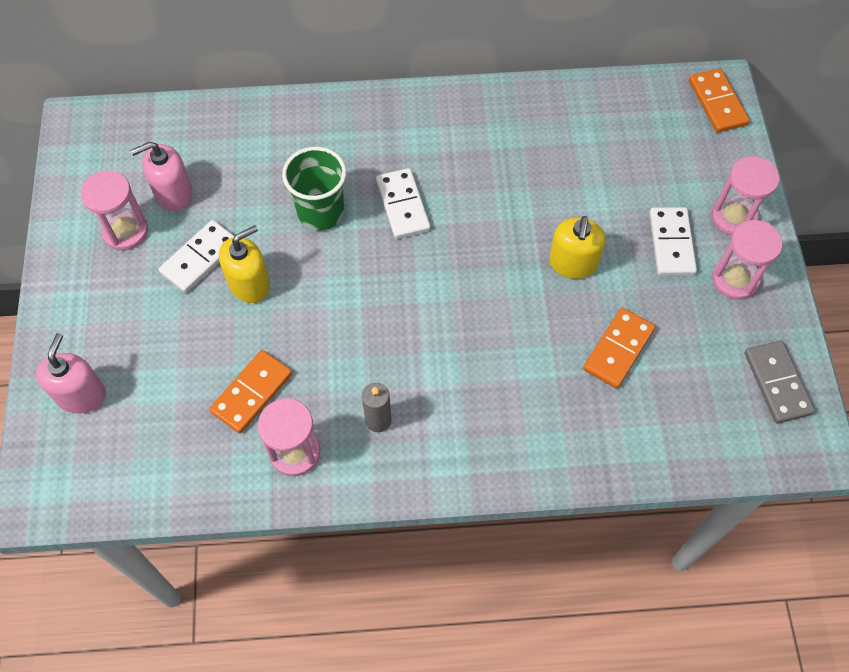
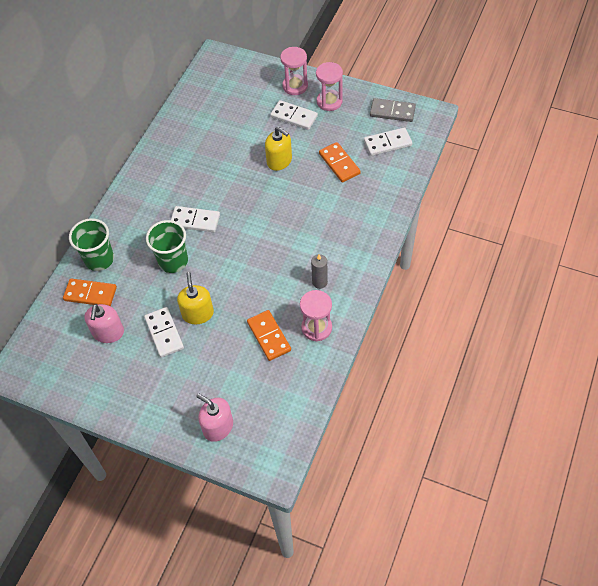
camera: 60 degrees left, 5 degrees down
pink hourglass [81,170,148,251] -> none
orange domino [689,68,750,133] -> orange domino moved to [63,278,117,306]
none -> green cup [69,218,114,271]
none -> white domino [364,127,412,156]

